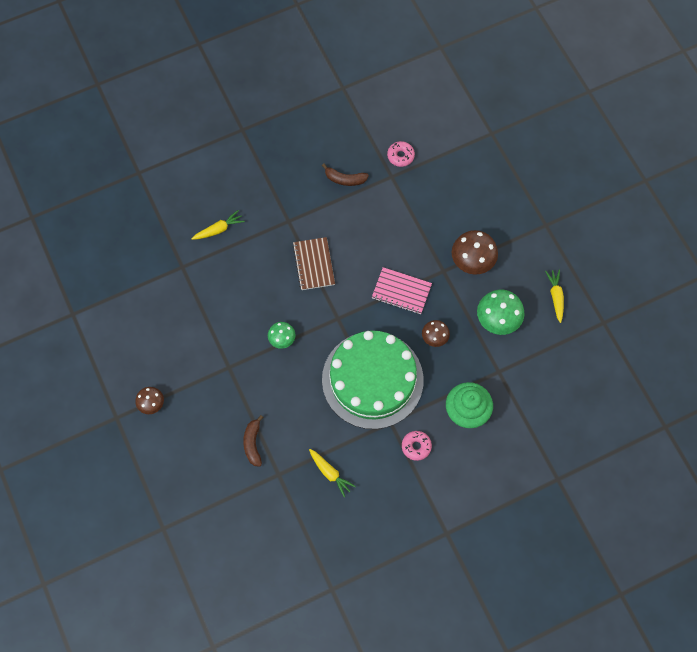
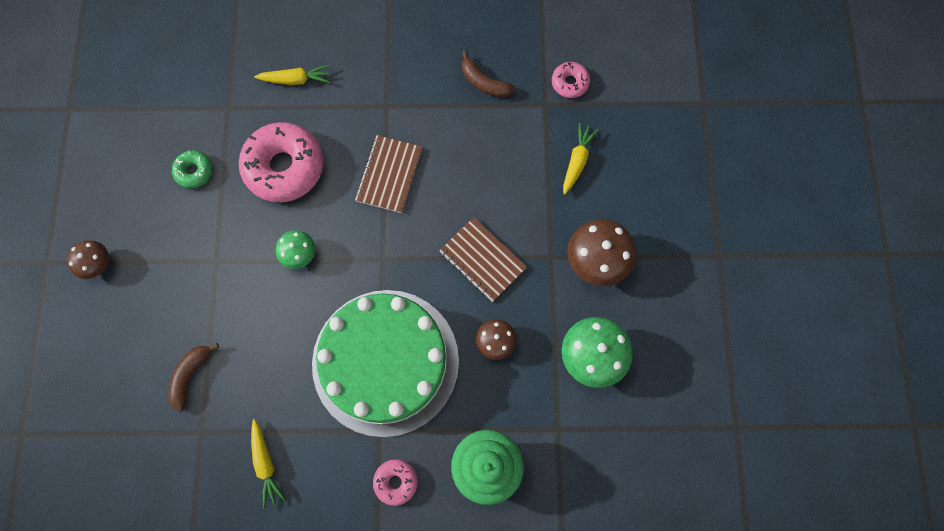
camera: 25 degrees right, 5 degrees up
pink notebook [372,267,432,314] -> brown notebook [439,217,527,302]
yellow carrot [545,270,564,323] -> yellow carrot moved to [563,123,599,195]
none -> green donut [172,150,213,189]
none -> pink donut [239,122,324,202]

